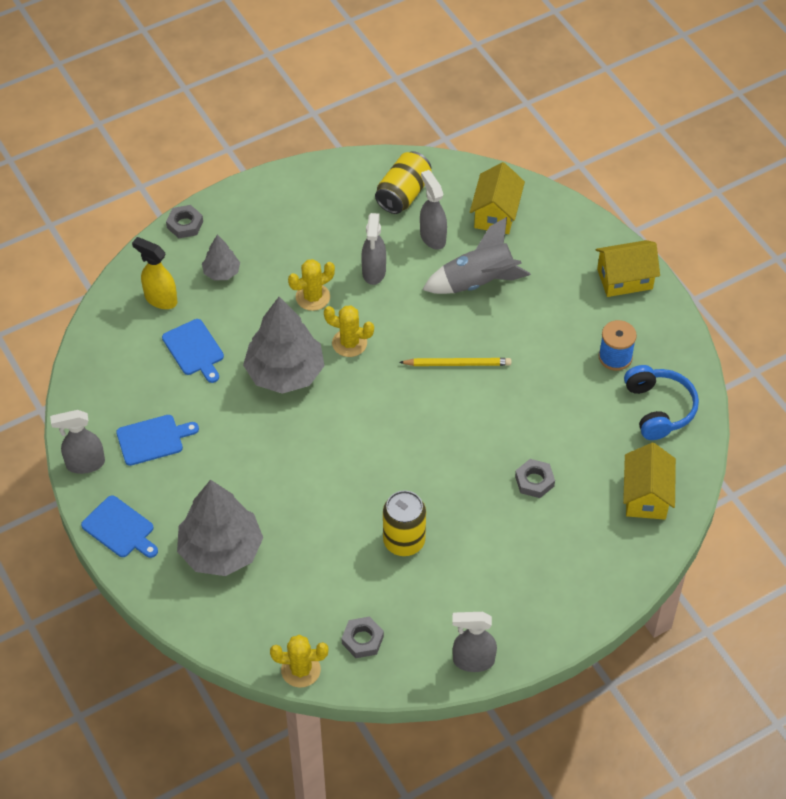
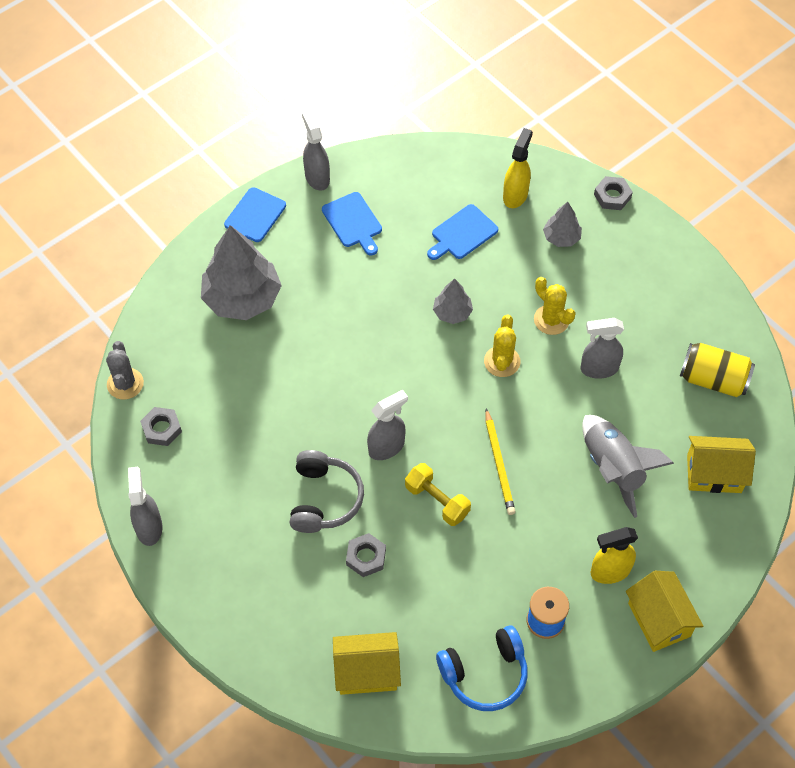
camera: 80 degrees right, 5 degrees up
grey tree [243,297,325,394] -> grey tree [433,278,473,324], size x0.50
yellow cactus [270,635,328,688] -> grey cactus [106,341,144,399]
yellow can [383,490,426,556] -> none
grey spray bottle [420,170,447,250] -> grey spray bottle moved to [367,389,408,460]
none -> grey headphones [290,450,364,533]
none -> yellow dumbbell [405,463,471,526]
none -> yellow spray bottle [591,527,638,584]

